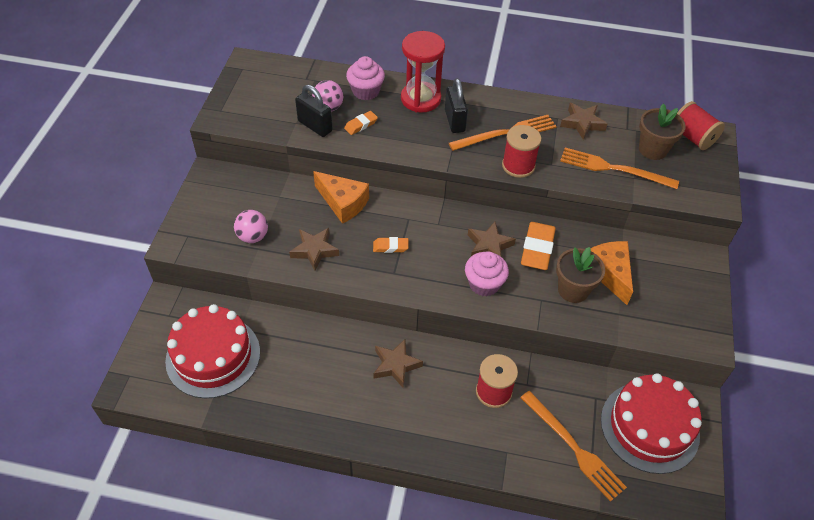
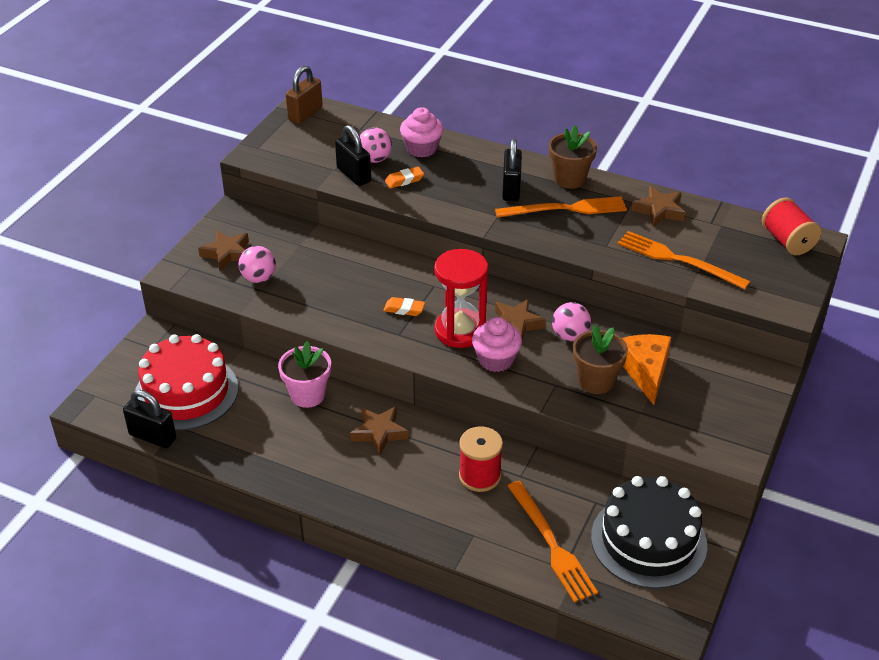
camera: 15 degrees right, 10 degrees down
brown star [289,228,339,271] -> brown star moved to [198,230,249,271]
orange cheese [313,171,369,224] -> none
red hourglass [401,31,445,113] -> red hourglass moved to [434,249,488,348]
red spool [502,125,541,178] -> none
orange eraser [521,222,556,270] -> pink ball [552,302,591,341]
red cake [601,373,702,474] -> black cake [591,476,707,589]
brown flower pot [639,103,686,160] -> brown flower pot moved to [549,125,597,189]
none -> black padlock [123,390,176,448]
none -> pink flower pot [278,341,331,408]
none -> brown padlock [286,66,323,124]

